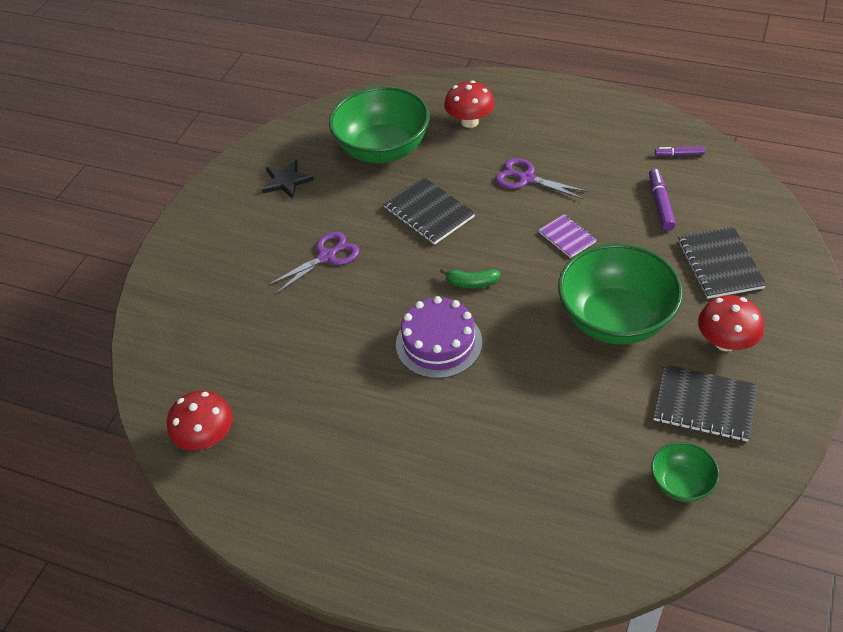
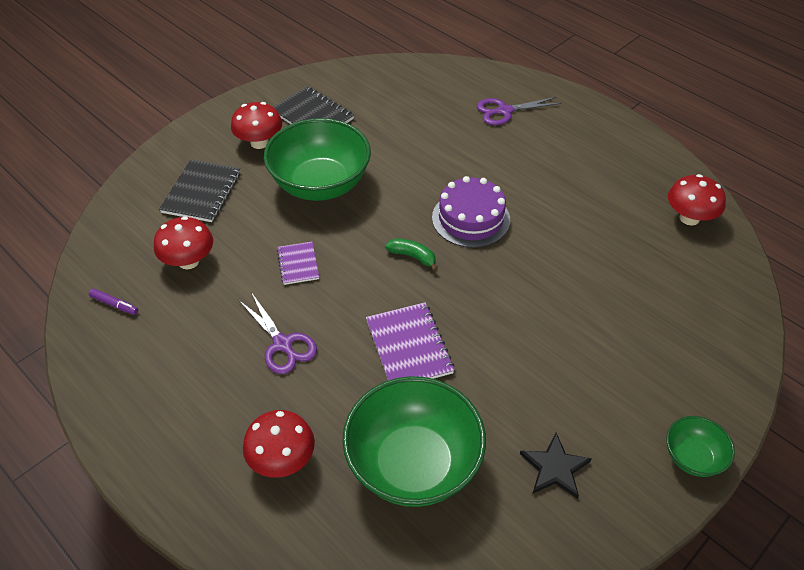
camera: 160 degrees left, 0 degrees up
purple scissors [268,232,359,294] -> purple scissors moved to [477,97,561,125]
black notebook [383,177,475,245] -> purple notebook [366,302,454,381]
purple marker [649,169,676,231] -> red mushroom [154,216,213,269]
green bowl [651,442,720,502] -> green bowl moved to [666,416,735,477]

